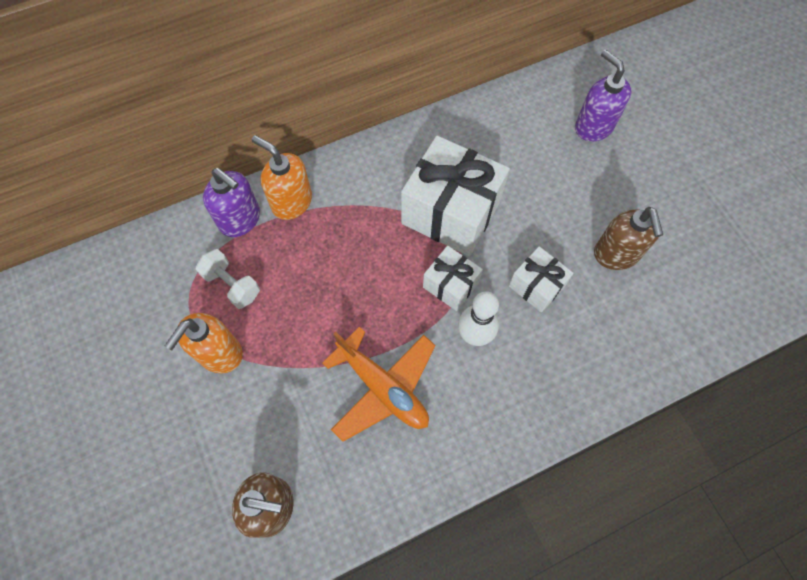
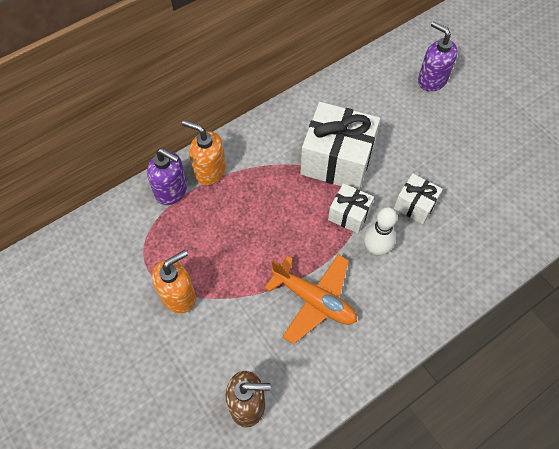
camera: 10 degrees left, 5 degrees down
orange soap dispenser [165,313,243,373] -> orange soap dispenser turned 150 degrees counterclockwise [152,250,196,313]
white dumbbell [196,249,260,309] -> none
brown soap dispenser [594,207,663,270] -> none

